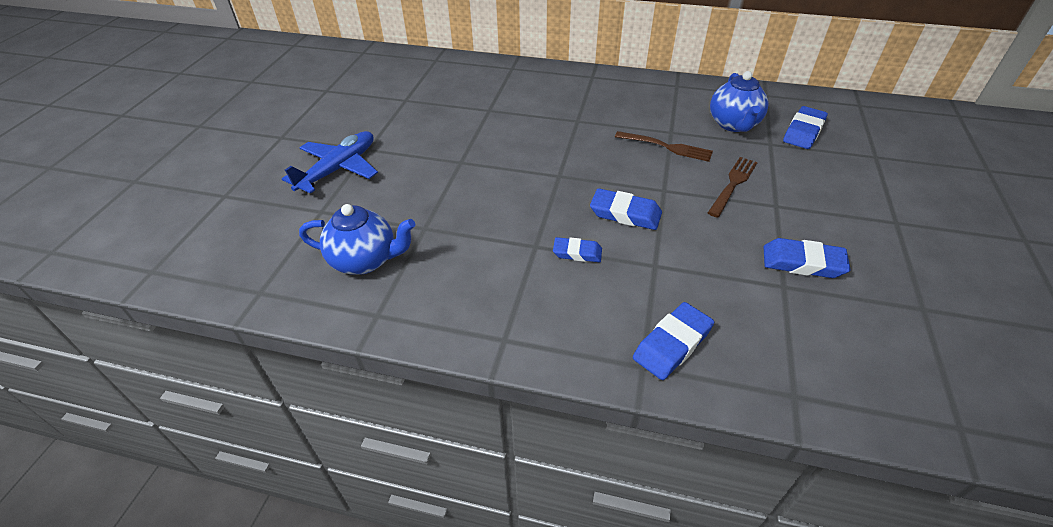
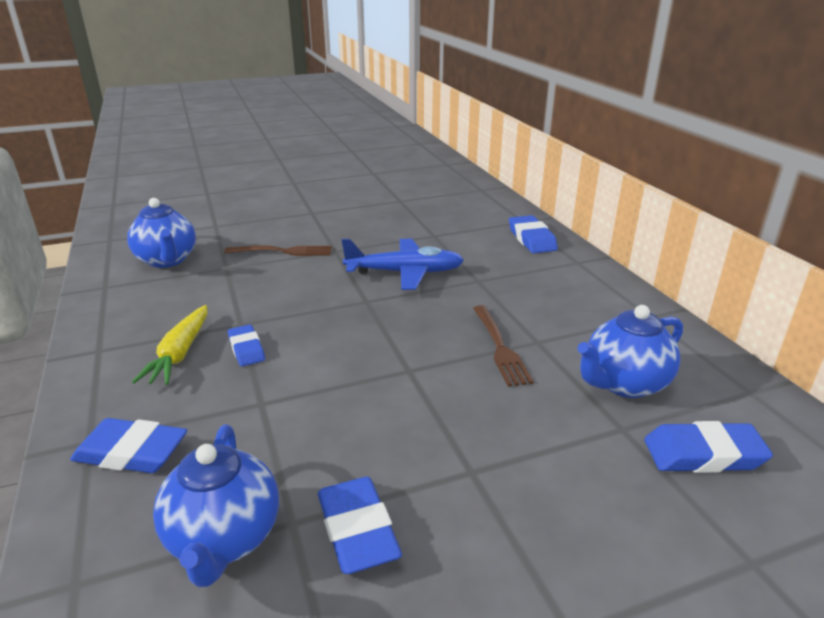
camera: 55 degrees right, 15 degrees down
blue plane [282,131,378,194] -> blue plane moved to [342,239,464,290]
blue eraser [590,188,662,230] -> blue eraser moved to [509,215,558,253]
brown fork [708,157,758,217] -> brown fork moved to [224,245,332,256]
none -> yellow carrot [132,305,207,385]
none -> blue teapot [153,424,279,587]

